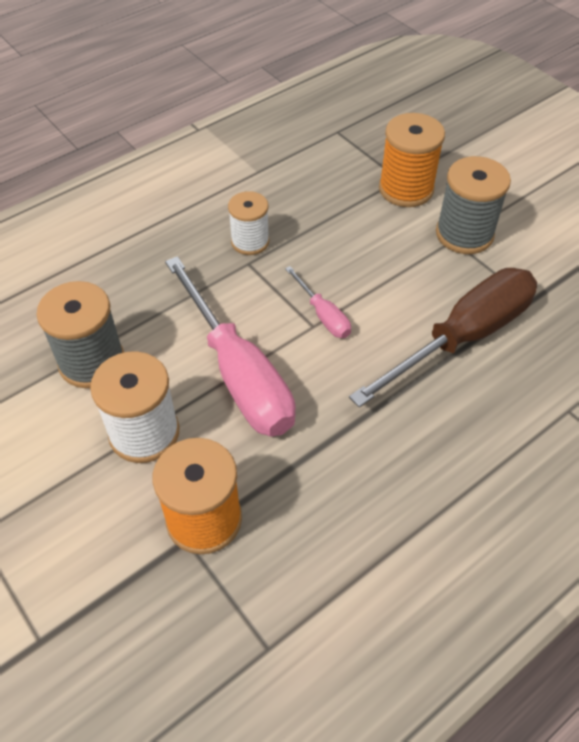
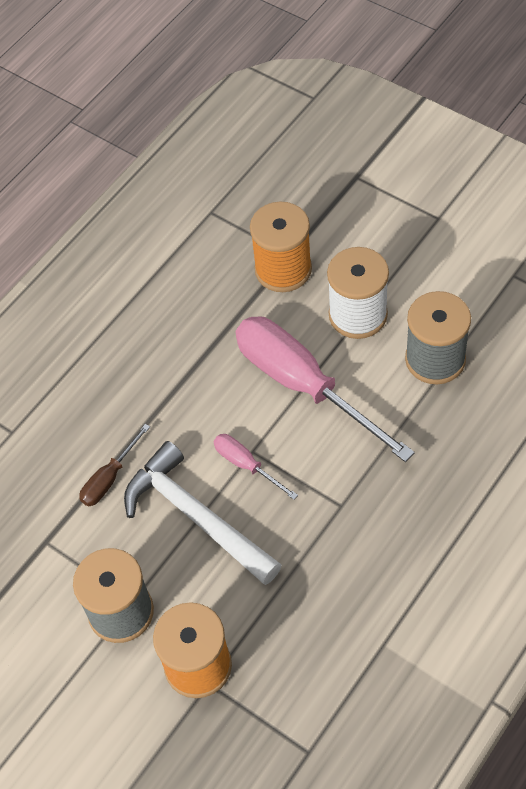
camera: 170 degrees right, 5 degrees up
white spool [228,191,269,255] -> none
brown screwdriver [349,268,537,407] -> brown screwdriver [79,424,150,506], size x0.45
none -> white hammer [124,441,282,585]

